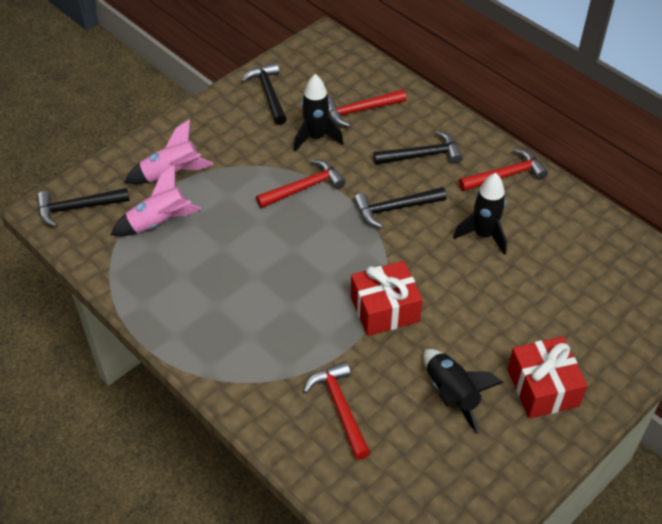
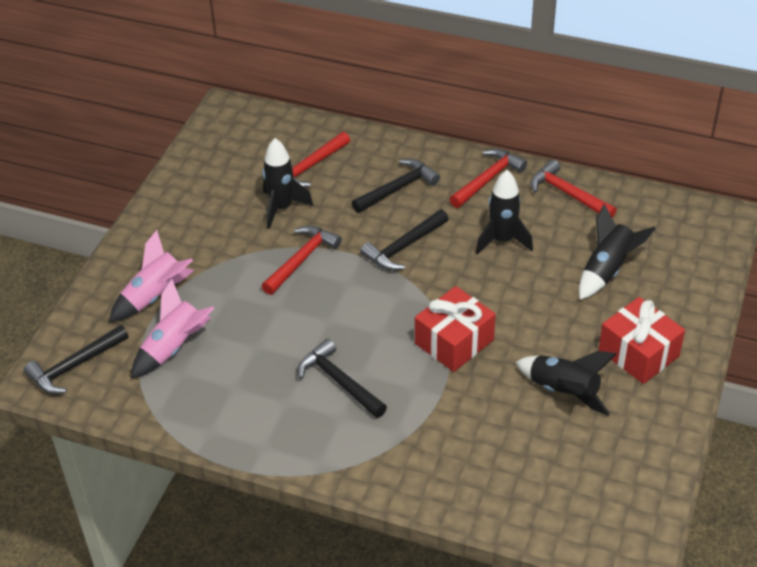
camera: 25 degrees left, 5 degrees down
black hammer [241,63,287,125] -> black hammer moved to [298,339,387,418]
red hammer [303,361,371,460] -> red hammer moved to [530,159,617,218]
none -> black rocket [579,204,656,300]

